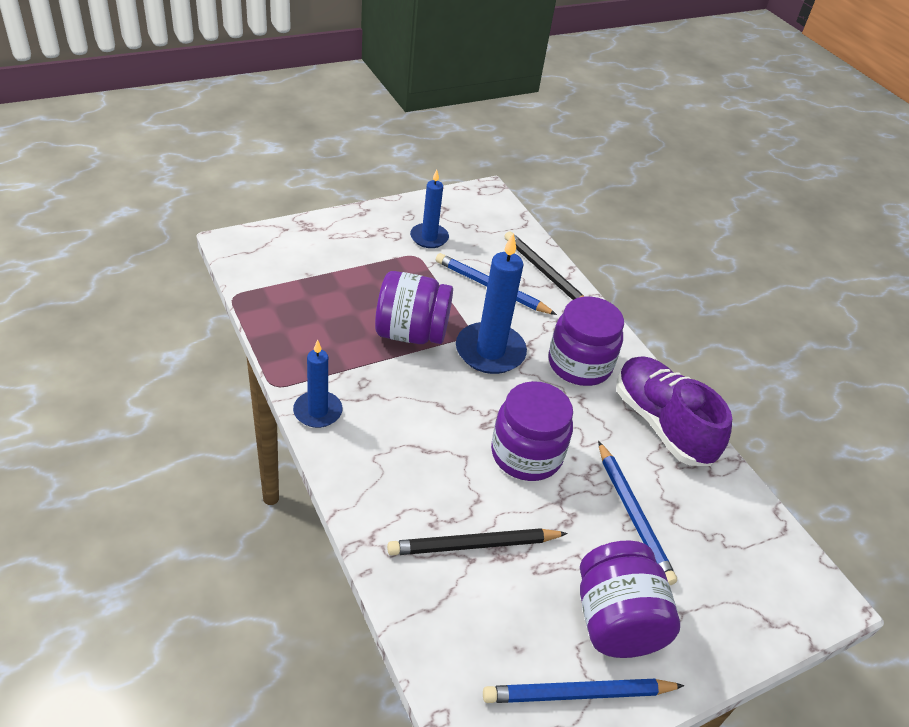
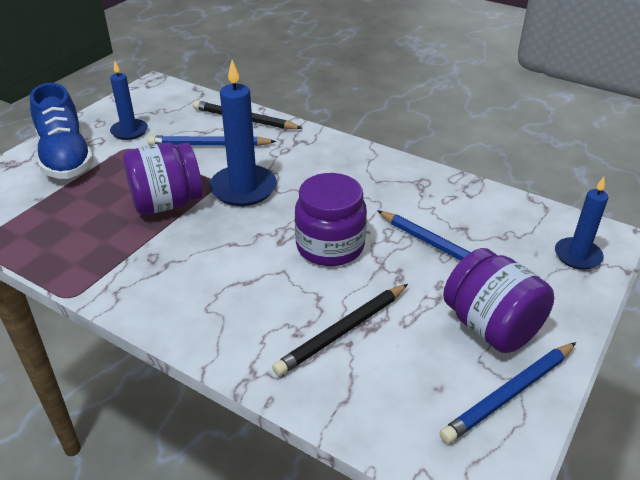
camera: 25 degrees left, 5 degrees down
blue candle [293,340,343,428] -> blue candle moved to [555,177,608,270]
purple jar [548,296,624,386] -> none
purple shoe [616,356,732,466] -> none
none -> blue shoe [30,83,94,179]

